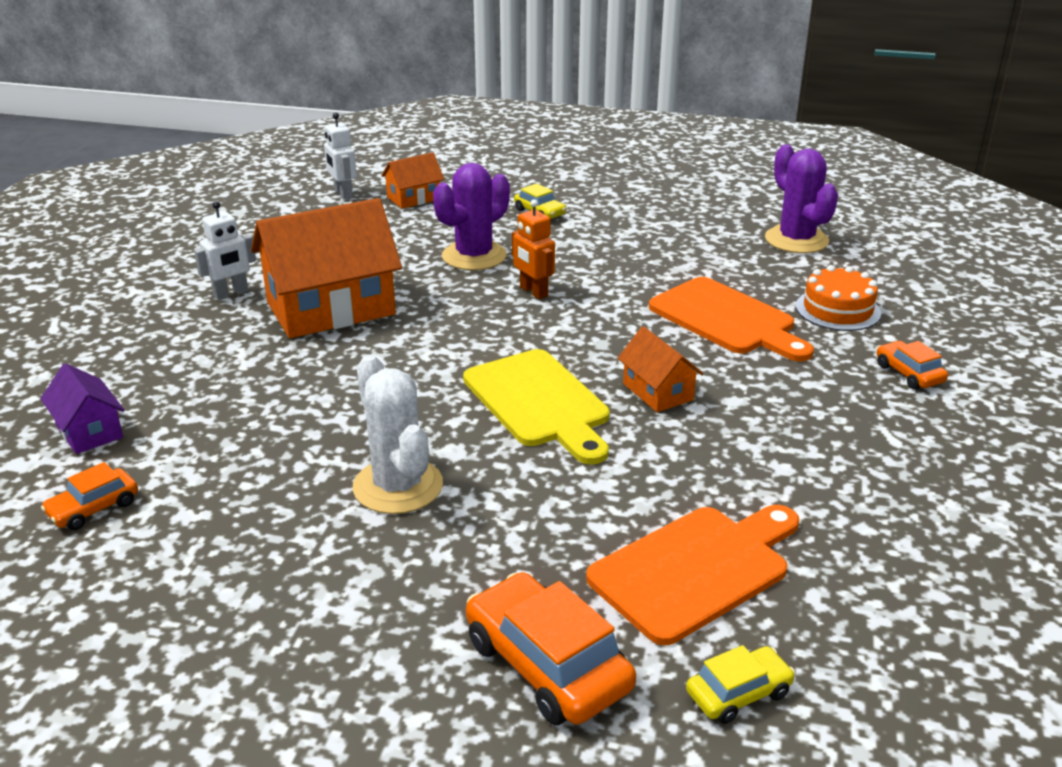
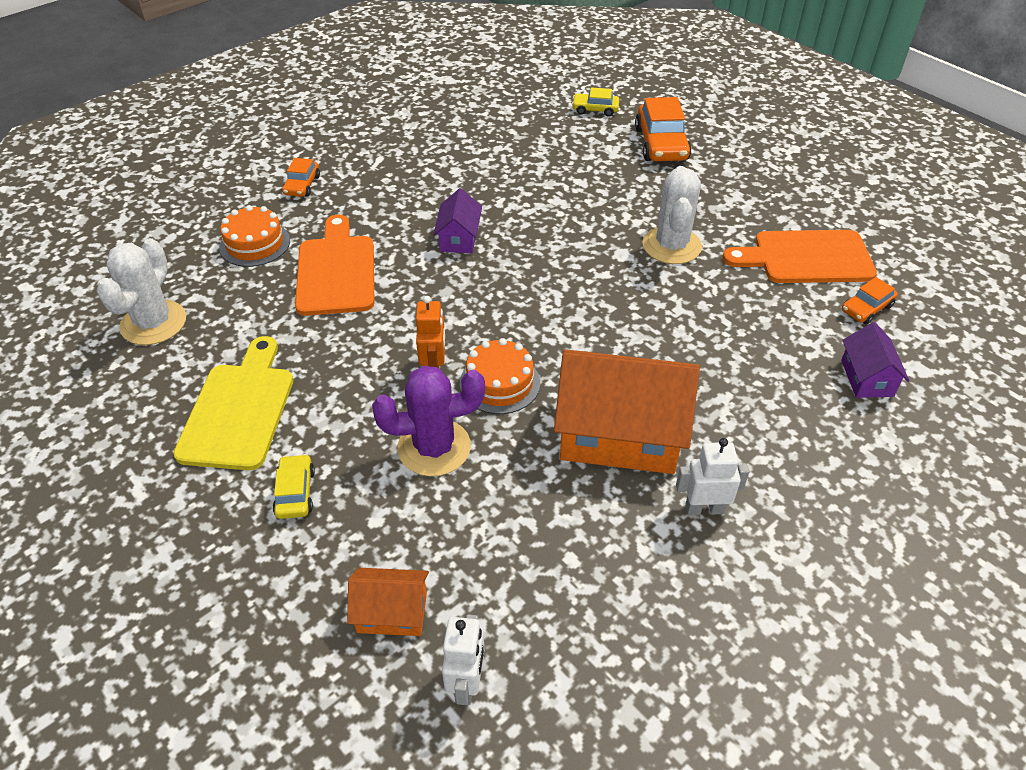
camera: 145 degrees left, 15 degrees up
orange car [41,462,138,530] -> orange car turned 150 degrees clockwise [842,277,898,324]
yellow cutting board [463,349,610,464] -> yellow cutting board moved to [173,336,293,470]
orange cutting board [586,505,800,645] -> orange cutting board moved to [723,230,877,283]
orange house [618,326,703,412] -> purple house [433,188,482,253]
purple cactus [765,144,838,253] -> white cactus [97,238,186,345]
none -> orange cake [460,338,540,414]

